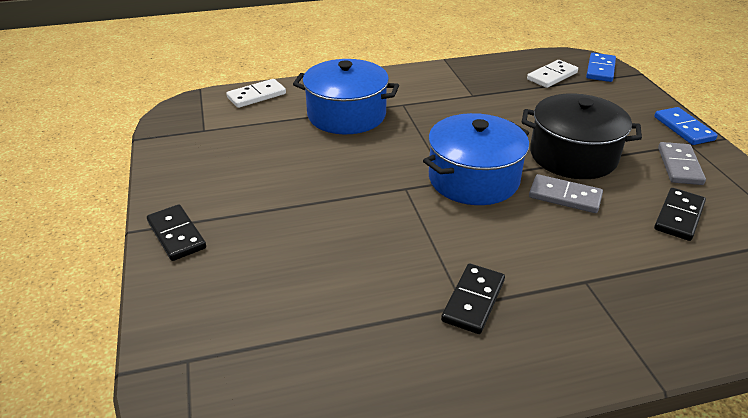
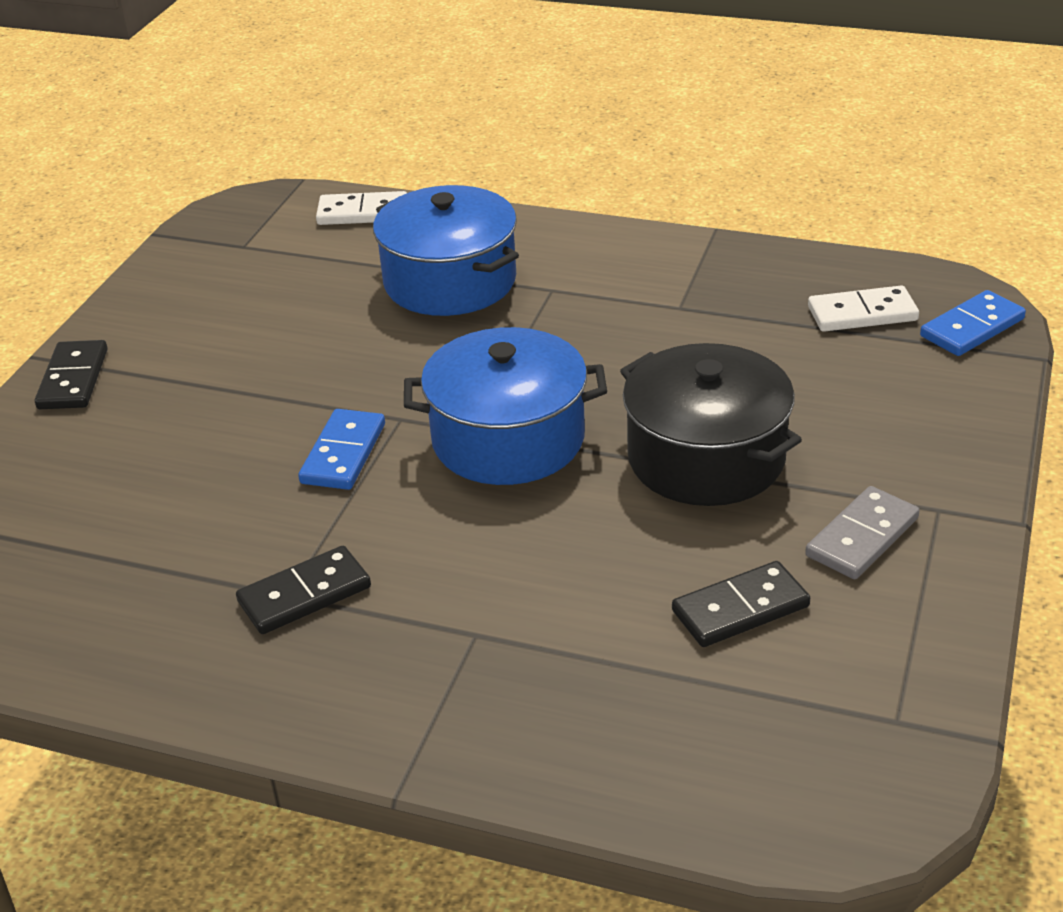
camera: 35 degrees right, 0 degrees up
grey domino [529,174,603,213] -> none
blue domino [654,107,718,145] -> blue domino moved to [298,409,385,490]

